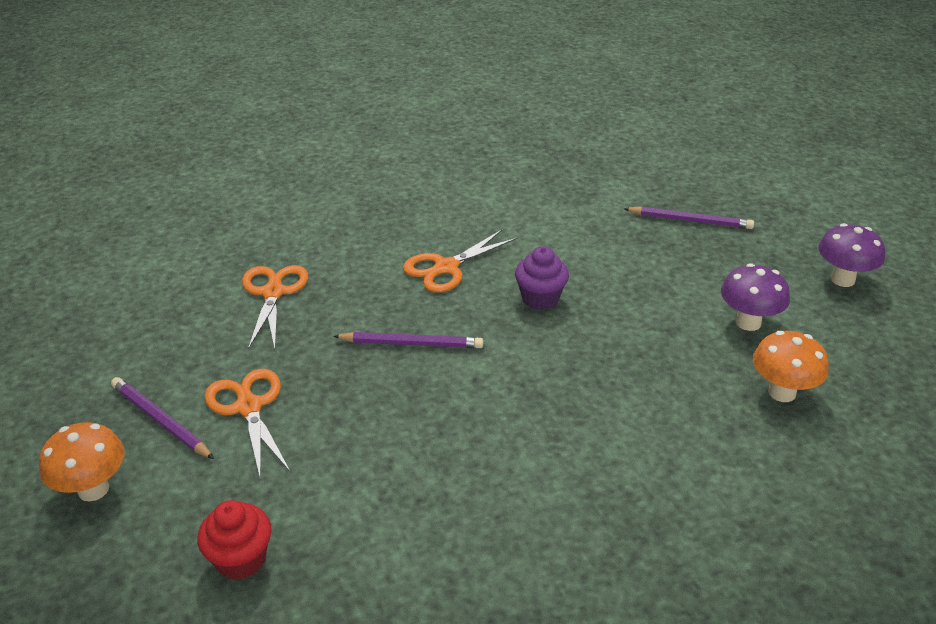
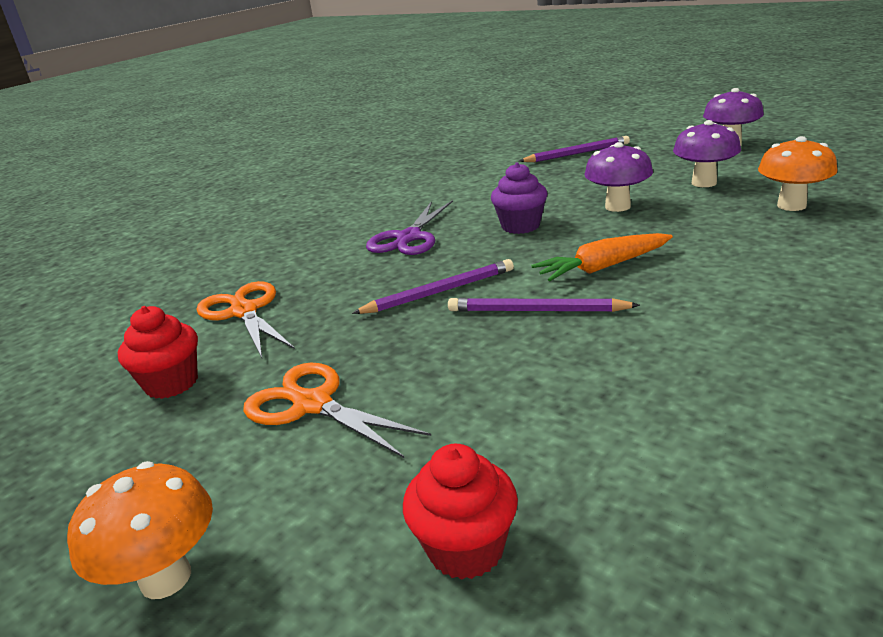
camera: 25 degrees left, 10 degrees down
purple pencil [111,377,214,459] -> purple pencil moved to [448,298,640,312]
orange scissors [403,229,518,293] -> purple scissors [366,200,453,255]
none -> red cupcake [118,306,198,399]
none -> orange carrot [531,233,673,281]
none -> purple mushroom [584,142,653,212]

